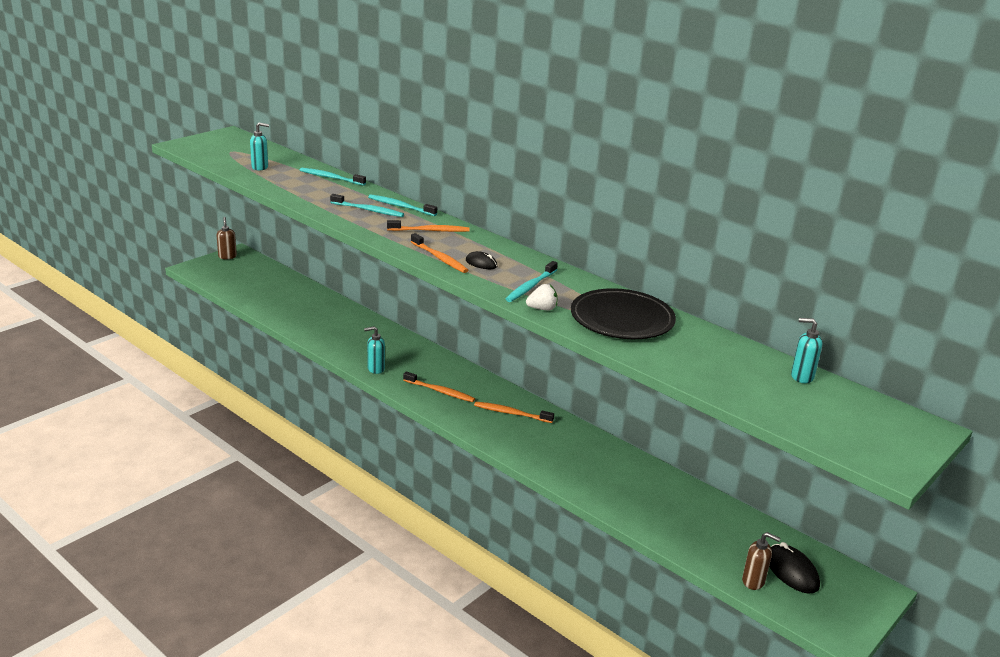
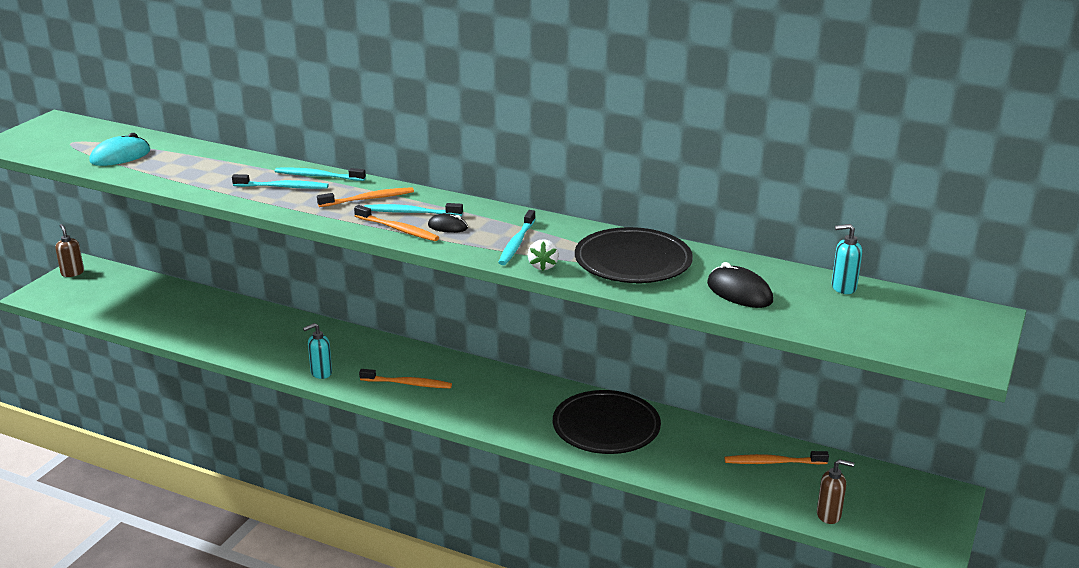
camera: 15 degrees left, 0 degrees up
turquoise soap dispenser [250,123,269,170] -> turquoise mouse [89,133,150,166]
turquoise toothbrush [300,168,366,186] -> turquoise toothbrush moved to [364,203,463,216]
orange toothbrush [474,401,554,423] -> orange toothbrush moved to [724,451,829,464]
white strawberry [526,284,557,310] -> white strawberry turned 120 degrees clockwise [528,239,559,271]
black mouse [769,542,820,594] -> black mouse moved to [707,262,773,308]
none -> black plate [553,390,661,454]

